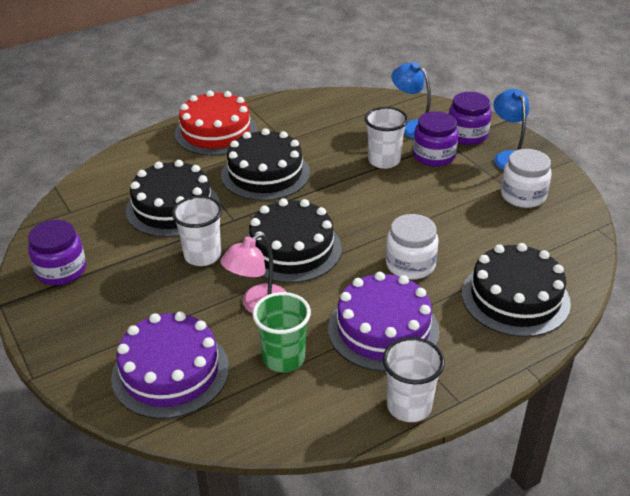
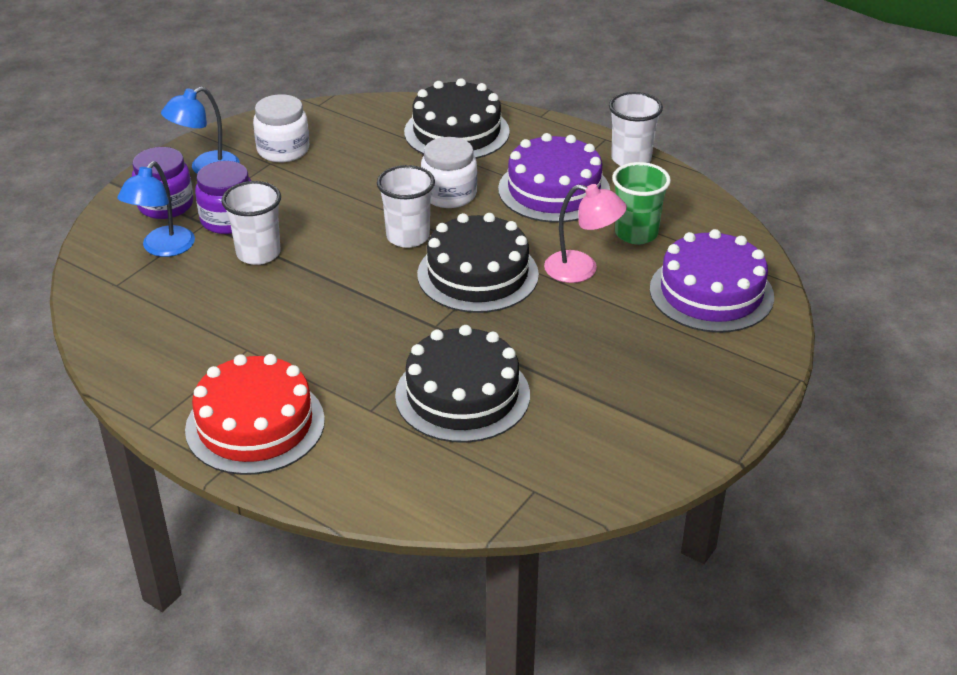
camera: 115 degrees left, 0 degrees up
purple jar [28,220,86,285] -> none
white cup [172,196,222,266] -> white cup moved to [377,165,435,248]
black cake [221,128,310,201] -> none

